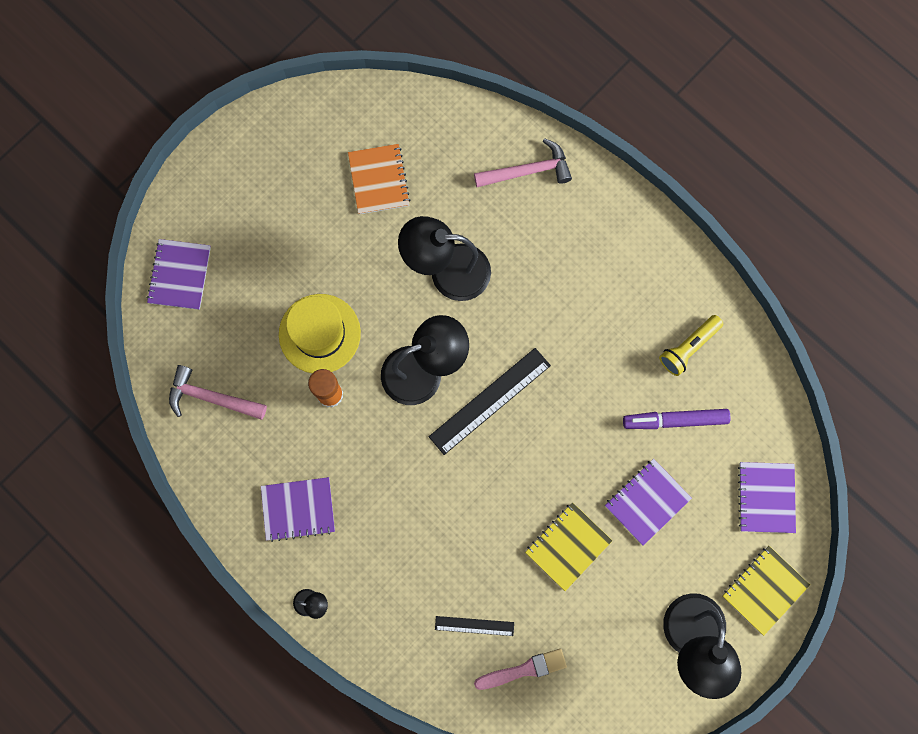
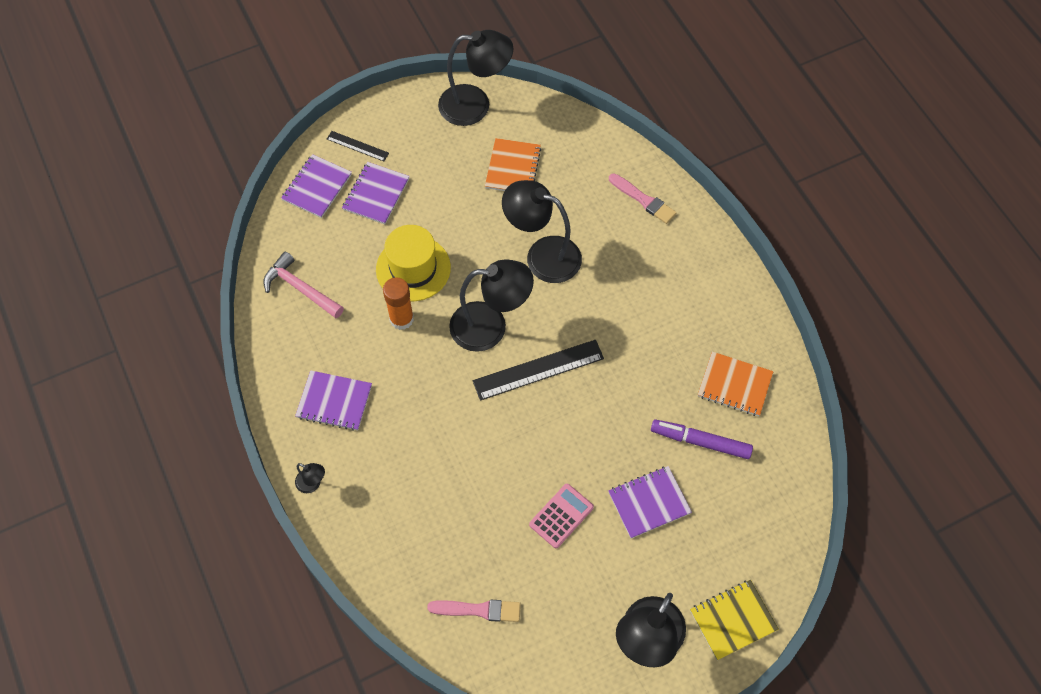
camera: 20 degrees right, 15 degrees down
black ruler [435,616,514,636] -> black ruler moved to [327,131,389,161]
pink hammer [474,138,572,187] -> pink brush [609,173,676,224]
yellow notebook [525,502,612,591] -> pink calculator [529,484,594,548]
yellow flashlight [659,315,723,376] -> orange notebook [698,352,773,416]
purple notebook [738,462,796,533] -> purple notebook moved to [342,162,410,224]
none -> black lamp [438,30,514,126]

